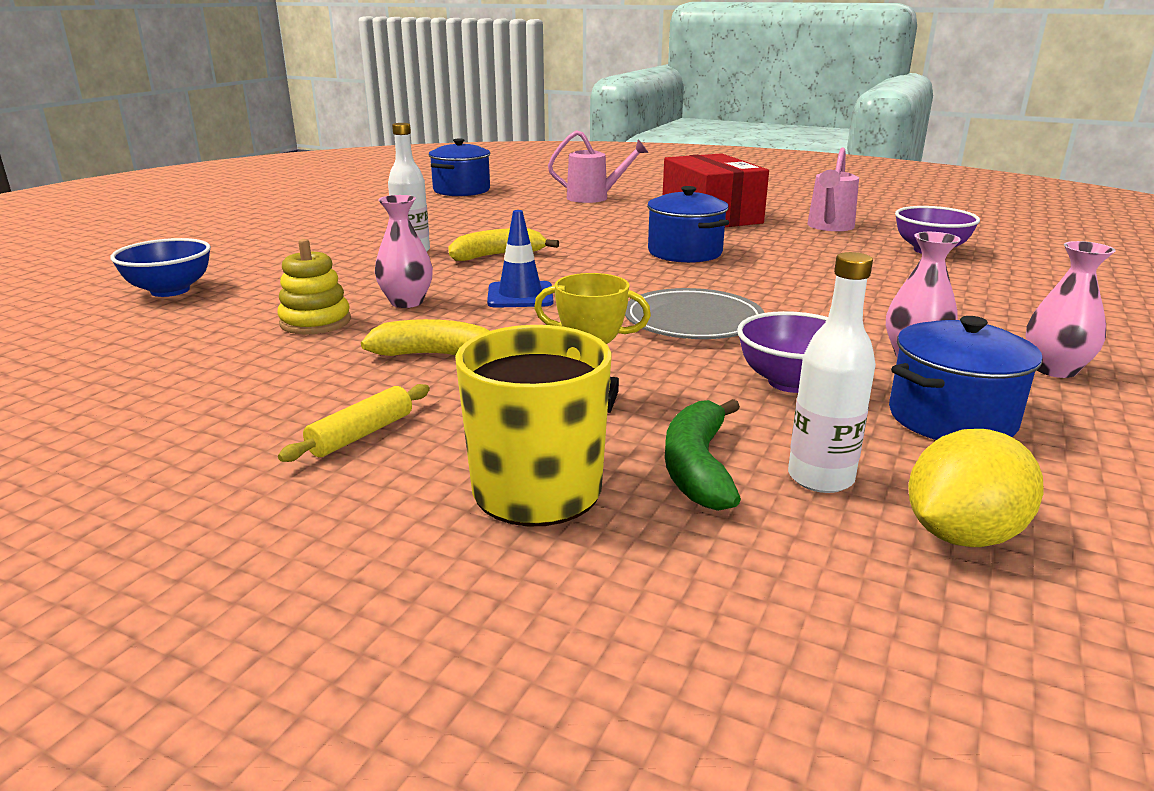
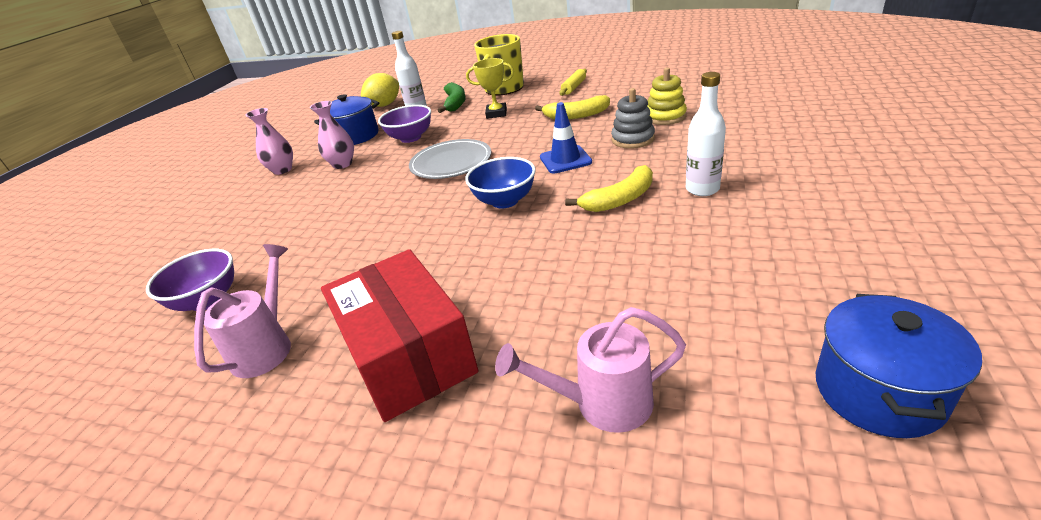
camera: 175 degrees right, 10 degrees up
blue bowl [110,238,211,297] -> blue bowl moved to [465,157,536,208]
pink vase [375,195,433,308] -> grey stacking toy [611,88,655,149]
blue pot [647,186,729,263] -> none

